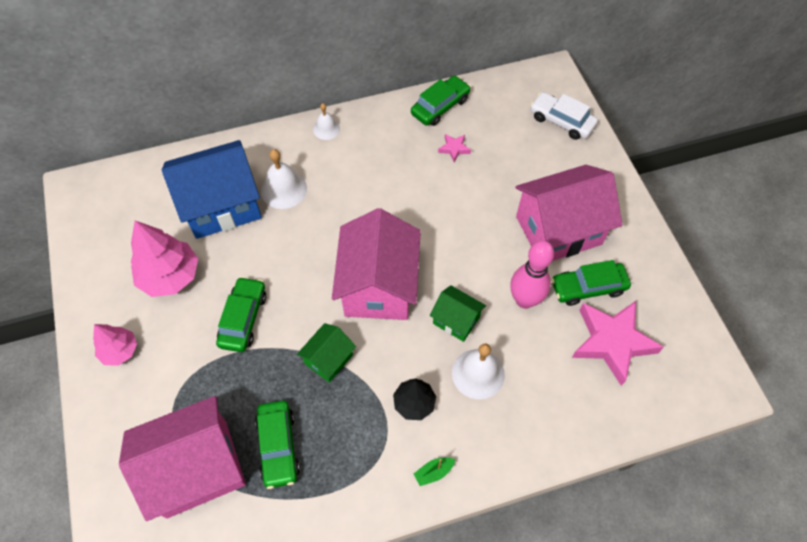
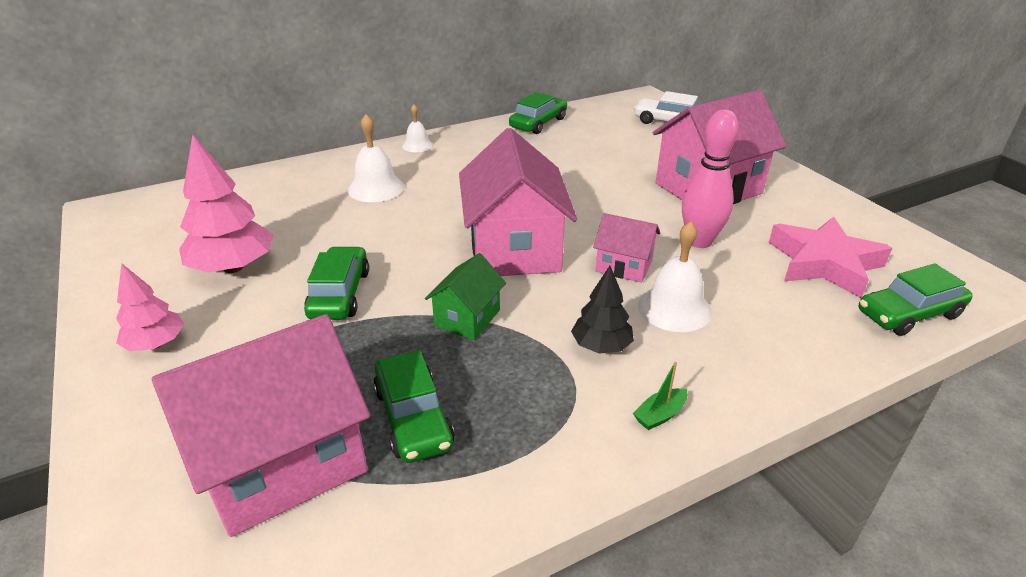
camera: 10 degrees left, 25 degrees down
blue house [162,140,262,239] -> none
green house [430,286,486,342] -> pink house [593,213,660,283]
pink star [438,134,471,162] -> none
green car [551,260,631,306] -> green car moved to [859,264,973,336]

